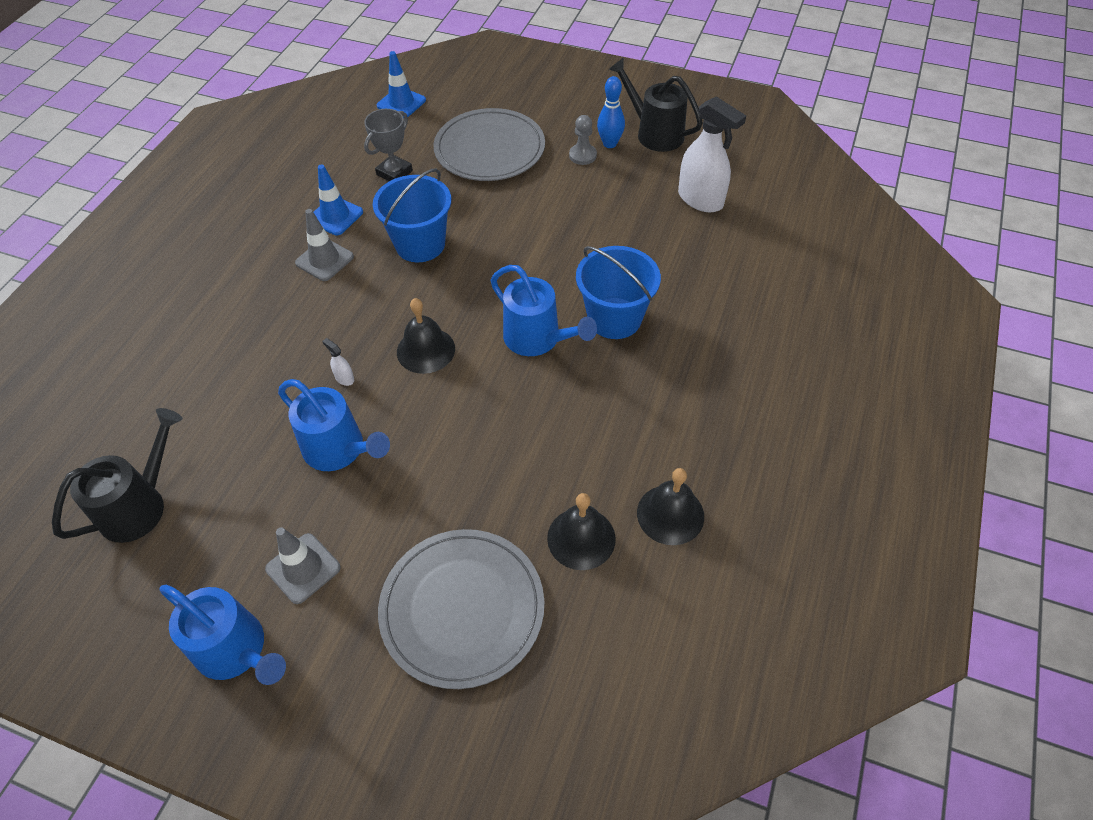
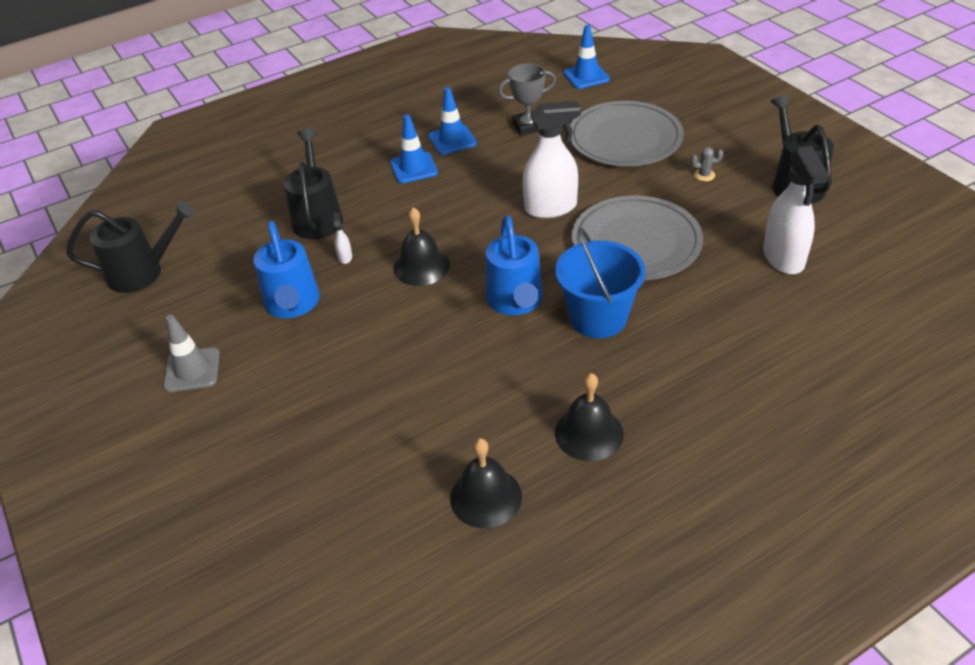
camera: 40 degrees right, 10 degrees down
blue watering can [159,585,286,685] -> none
grey traffic cone [295,209,354,281] -> blue traffic cone [390,114,438,183]
blue bucket [373,168,451,262] -> none
grey plate [378,529,544,689] -> grey plate moved to [572,196,703,280]
black bell [547,493,616,570] -> black bell moved to [555,373,624,461]
grey pawn [569,115,597,165] -> grey cactus [691,147,723,181]
blue bowling pin [597,76,625,148] -> none
none -> black watering can [284,129,343,239]
none -> white spray bottle [522,101,581,218]

